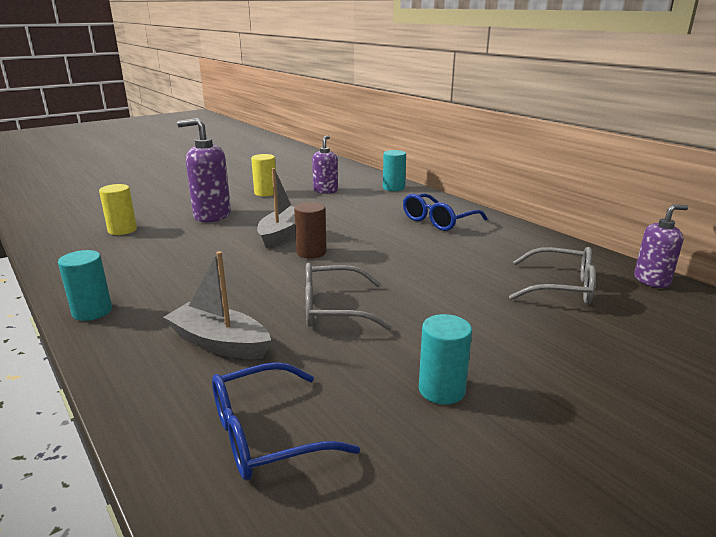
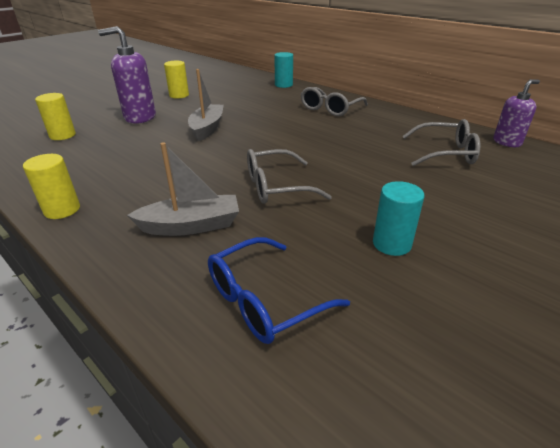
camera: 10 degrees left, 10 degrees up
turquoise cylinder [58,250,112,321] -> yellow cylinder [23,154,80,219]
grey boat [163,251,271,359] -> grey boat turned 150 degrees clockwise [127,142,239,236]
brown cylinder [294,202,327,258] -> none
purple soap dispenser [312,136,338,194] -> none
blue glasses [403,193,487,231] -> grey glasses [301,87,368,116]

